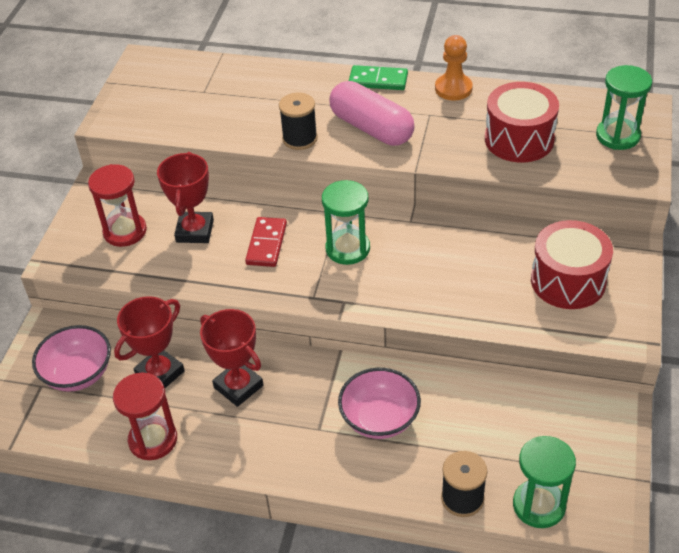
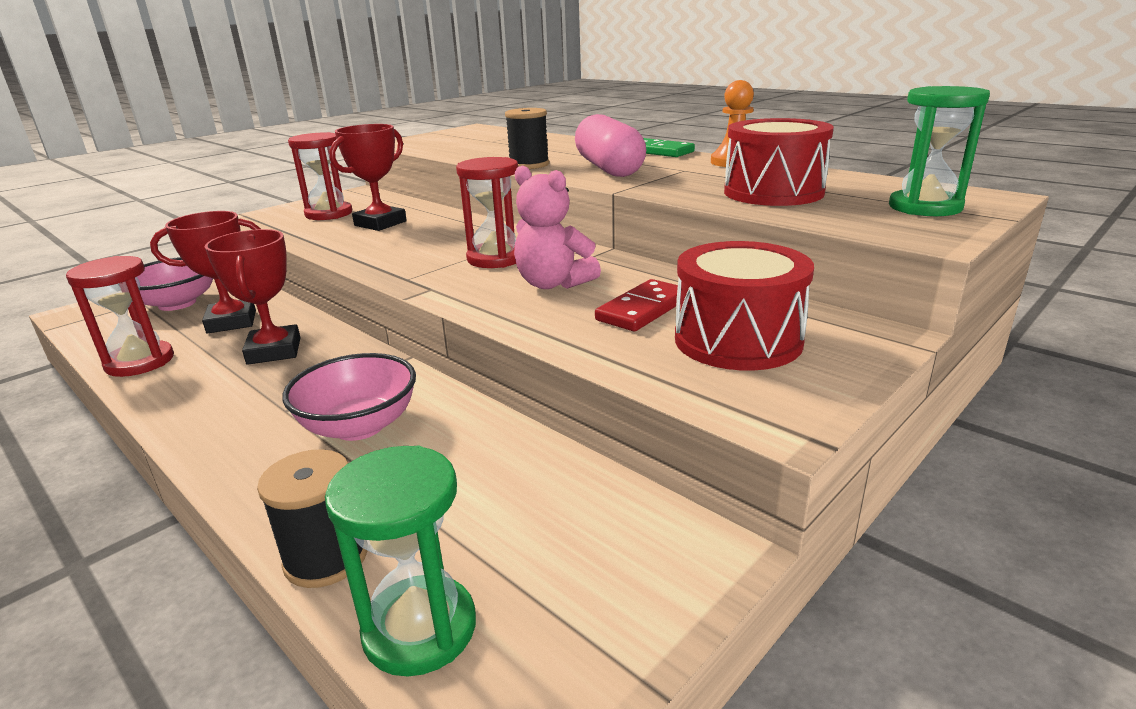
camera: 30 degrees right, 20 degrees down
red domino [245,217,287,267] -> red domino moved to [595,279,681,331]
green hourglass [322,180,370,265] -> red hourglass [456,157,518,268]
none -> pink teddy bear [514,165,601,289]

